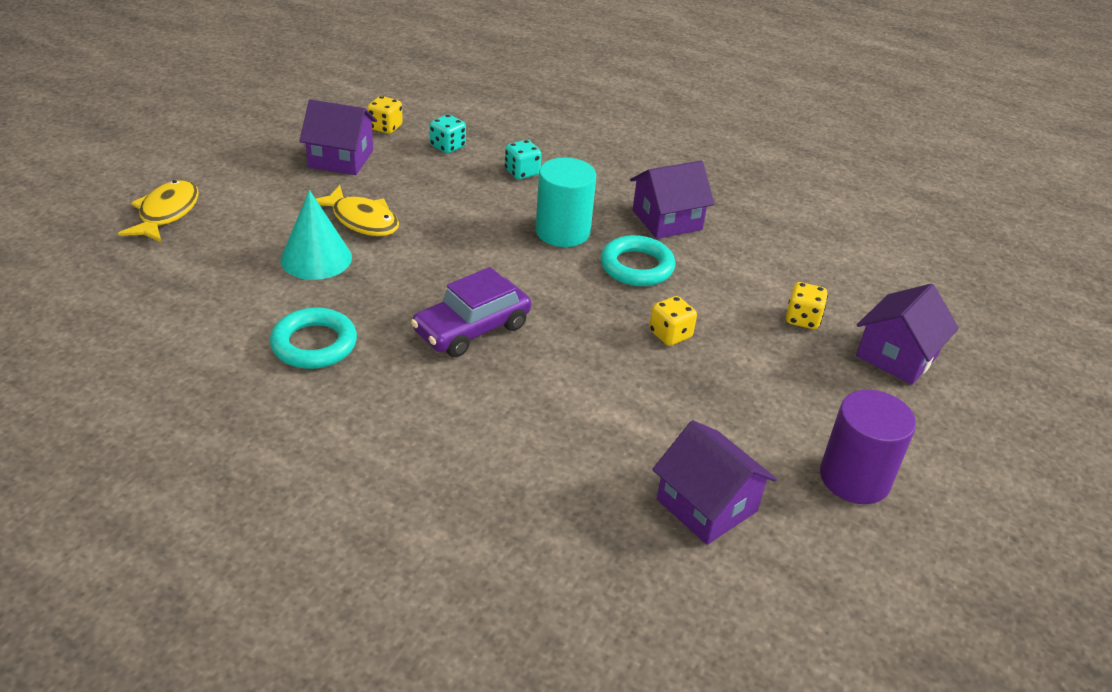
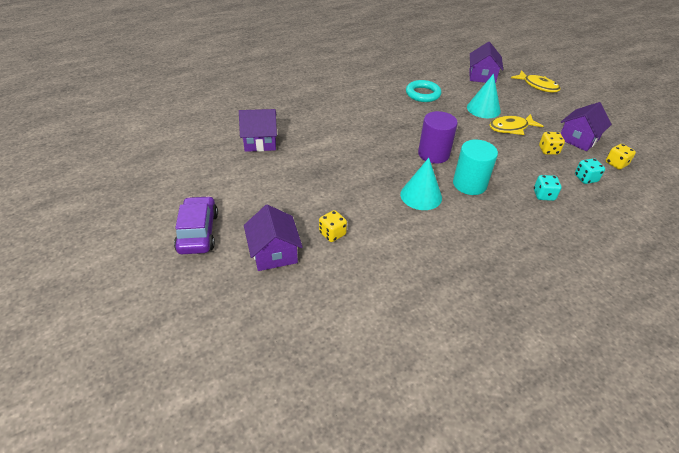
camera: 125 degrees right, 5 degrees up
purple car [411,267,531,357] -> purple car moved to [174,196,218,254]
turquoise ring [600,235,676,286] -> turquoise cone [400,158,442,210]
purple house [630,160,714,239] -> purple house moved to [469,42,503,84]
yellow dice [649,296,697,346] -> yellow dice moved to [539,132,565,155]
purple cylinder [820,390,916,504] -> purple cylinder moved to [418,111,458,164]

